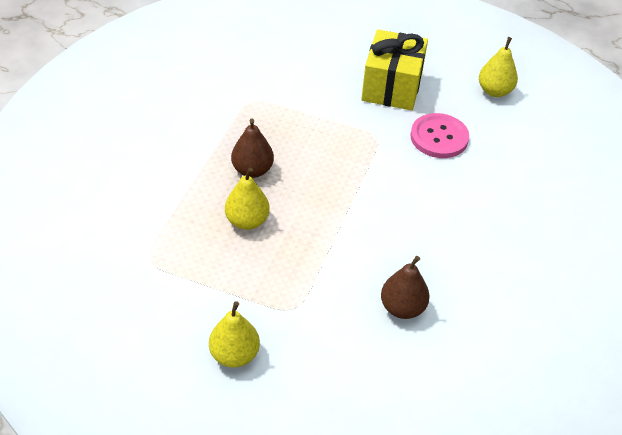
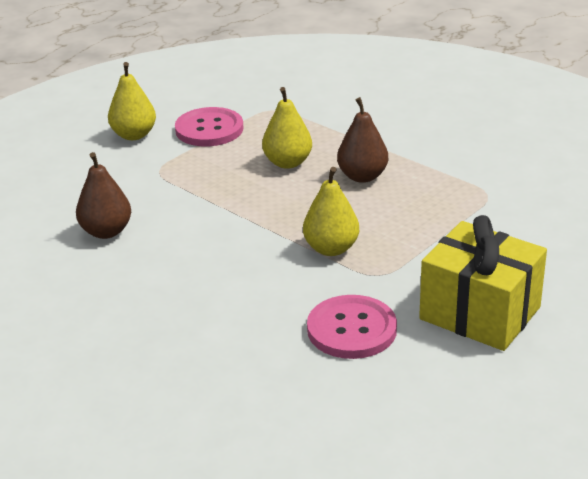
camera: 115 degrees right, 15 degrees down
yellow pear [479,37,518,97] -> yellow pear moved to [303,167,359,256]
none -> pink button [175,107,244,146]

